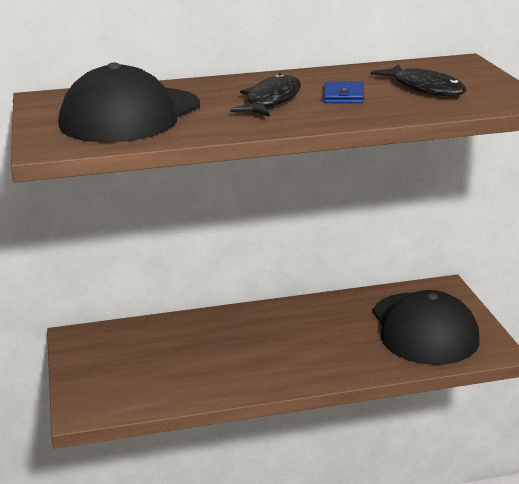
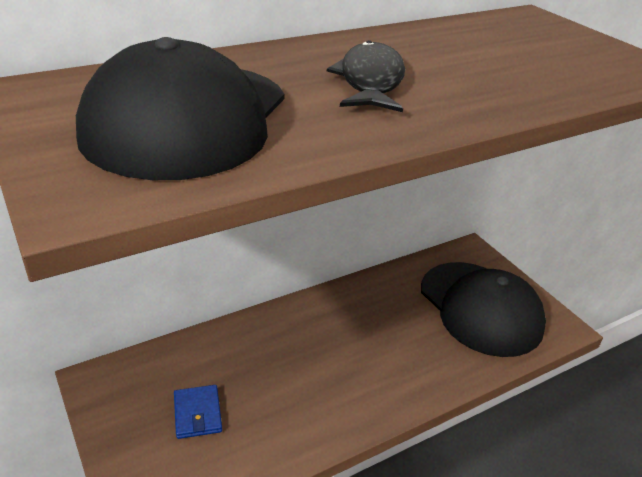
camera: 20 degrees left, 10 degrees up
blue wallet [324,81,364,103] -> blue wallet moved to [174,385,222,439]
black fish [371,64,467,96] -> none

